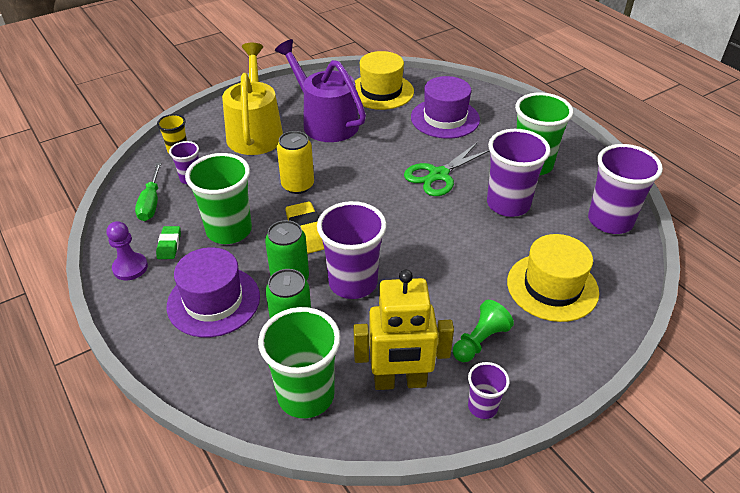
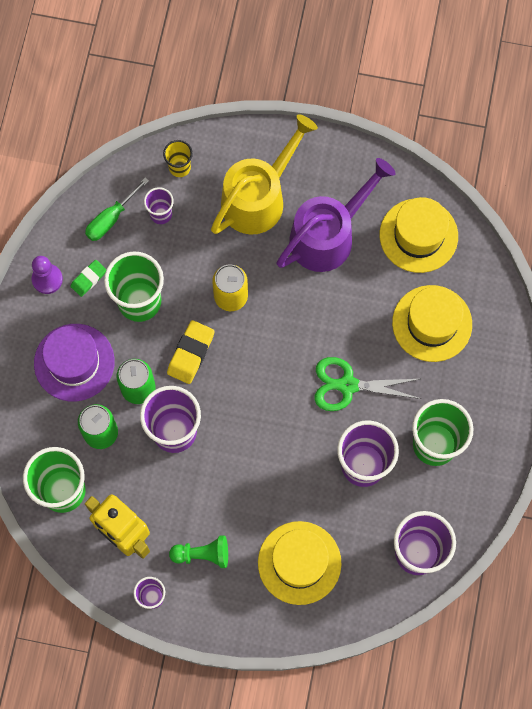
camera: 45 degrees right, 30 degrees up
purple watering can [275,39,366,142] -> purple watering can turned 45 degrees clockwise [276,158,396,272]
purple hat [411,76,480,139] -> yellow hat [392,285,472,362]

